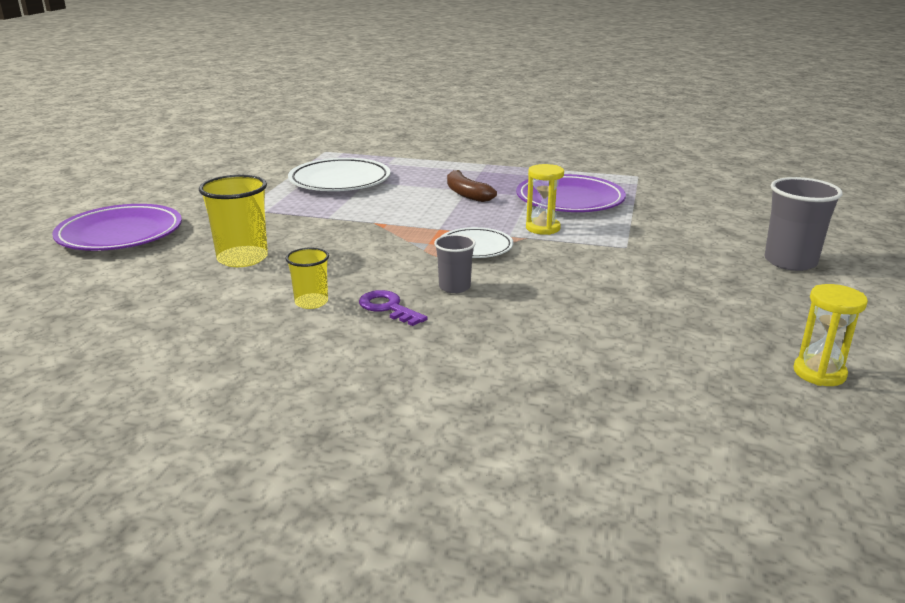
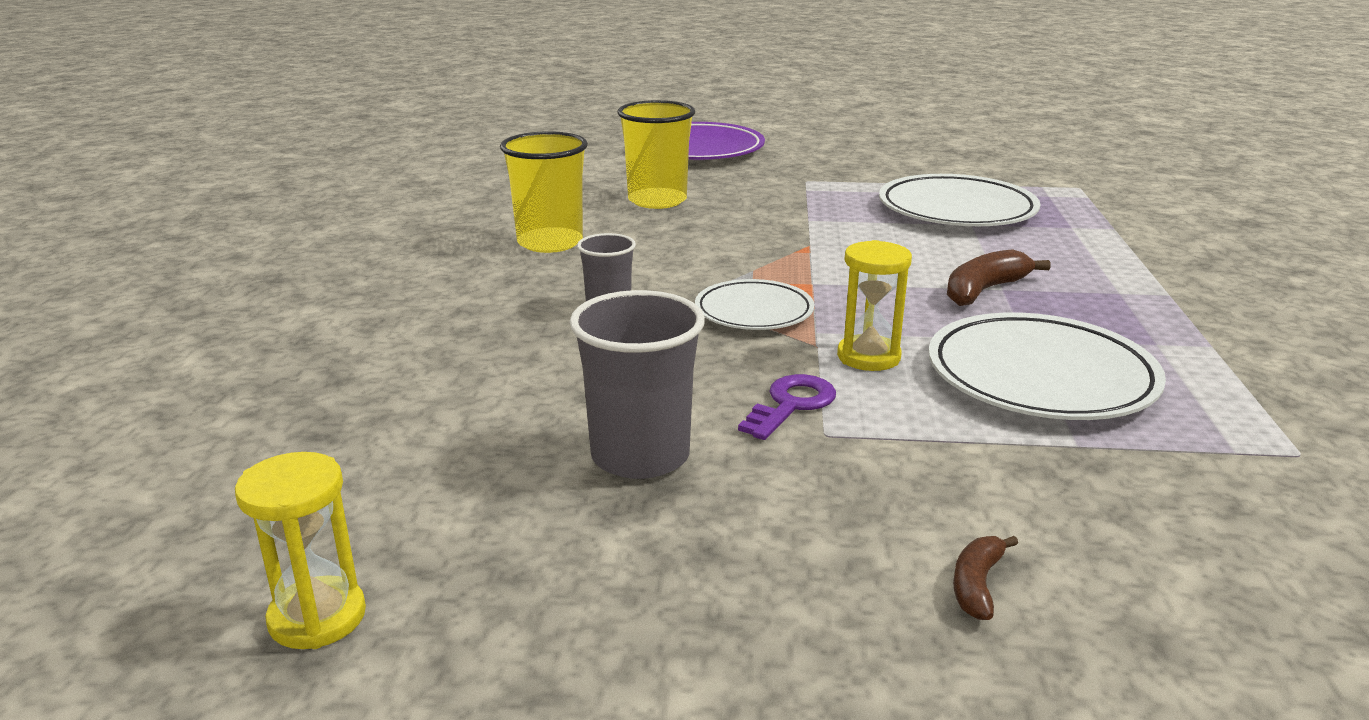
camera: 80 degrees right, 0 degrees up
yellow cup [285,248,329,309] -> yellow cup [500,131,588,253], size x1.70
purple key [359,290,428,326] -> purple key moved to [738,374,836,440]
purple plate [516,174,626,212] -> white plate [929,312,1166,420]
grey cup [764,177,843,271] -> grey cup moved to [570,290,705,479]
none -> brown banana [953,536,1018,620]

